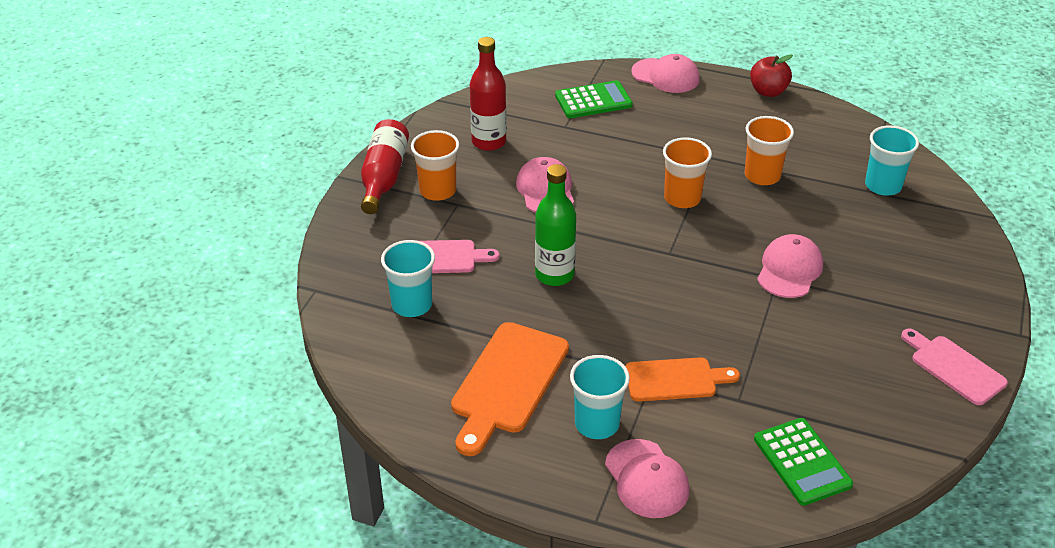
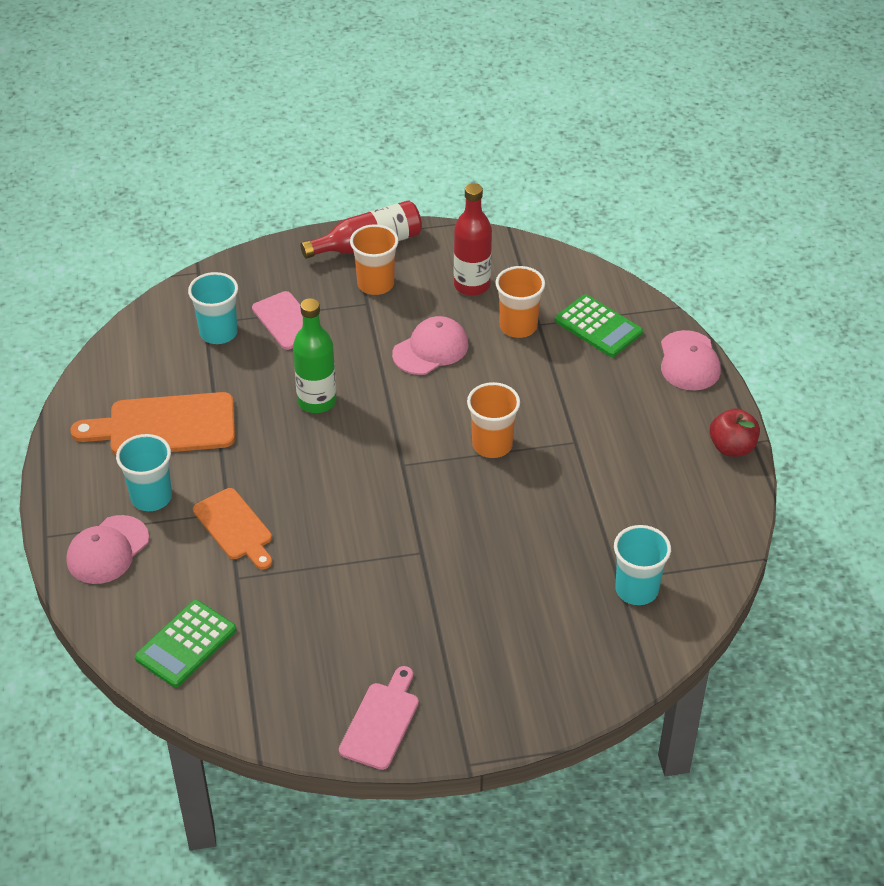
camera: 60 degrees right, 5 degrees up
orange cup [745,116,794,185] -> orange cup moved to [495,266,545,338]
pink cap [757,234,823,298] -> none

